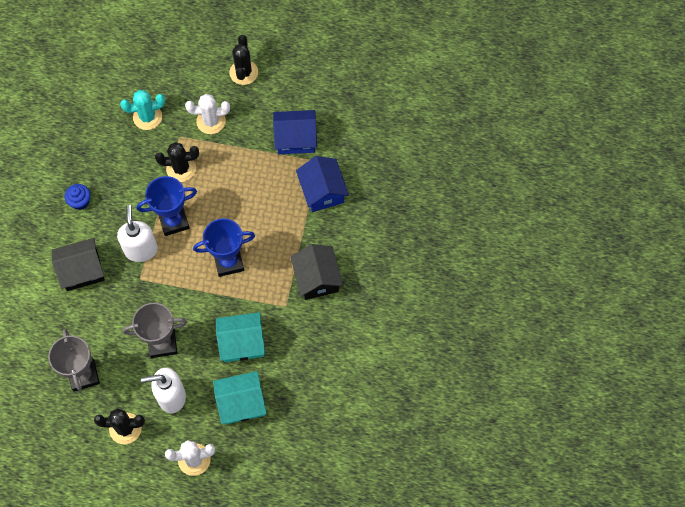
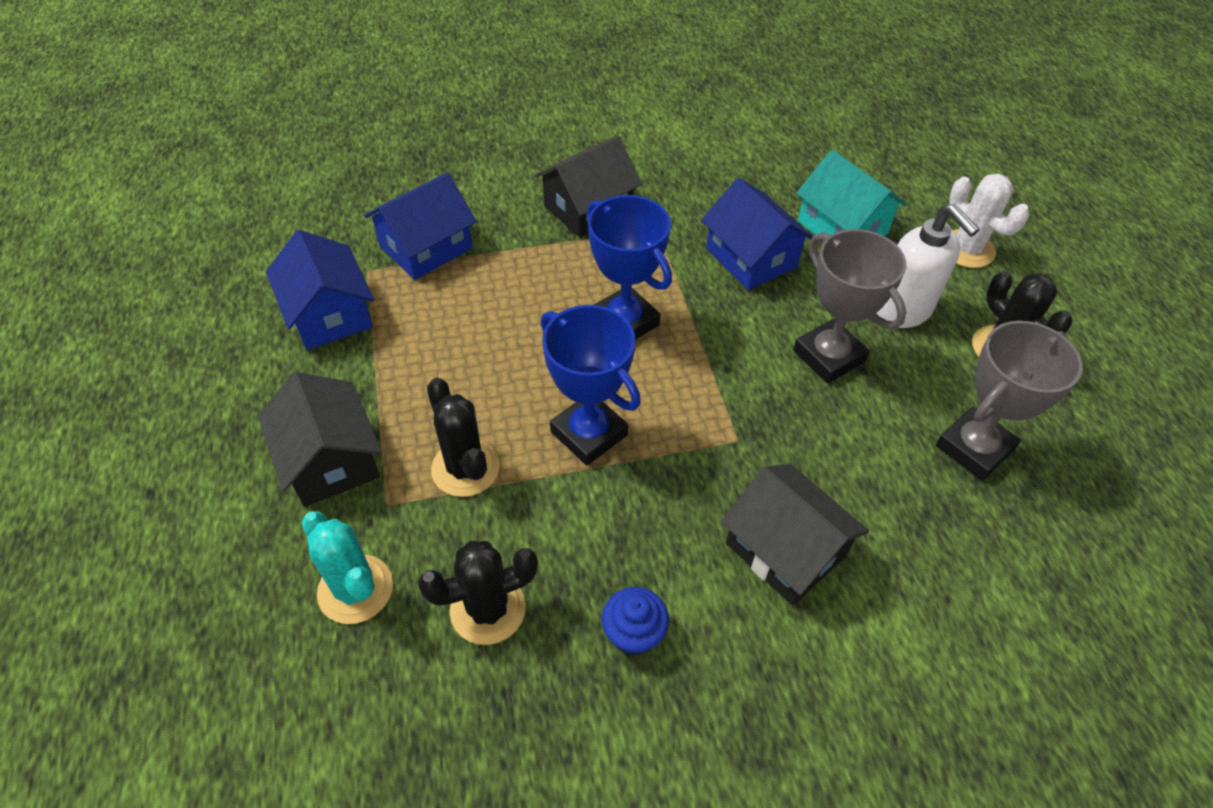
camera: 115 degrees left, 15 degrees down
white soap dispenser [117,205,158,262] -> none
white cactus [185,94,230,134] -> black house [258,372,382,507]
turquoise house [216,312,265,362] -> blue house [701,178,813,290]
black cactus [229,35,258,85] -> black cactus moved to [418,541,538,645]

